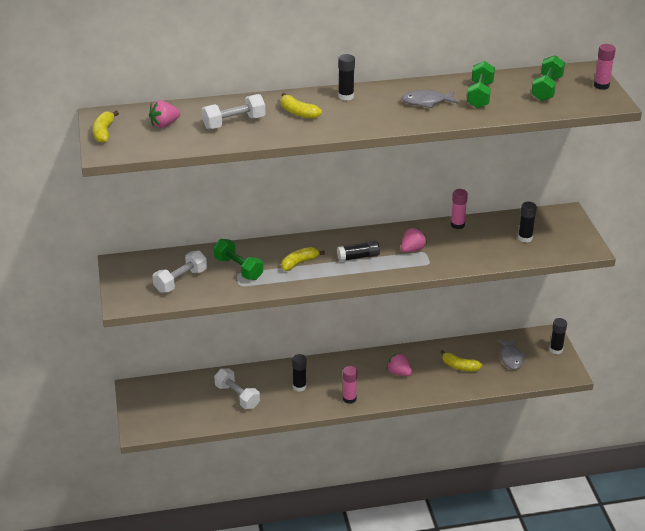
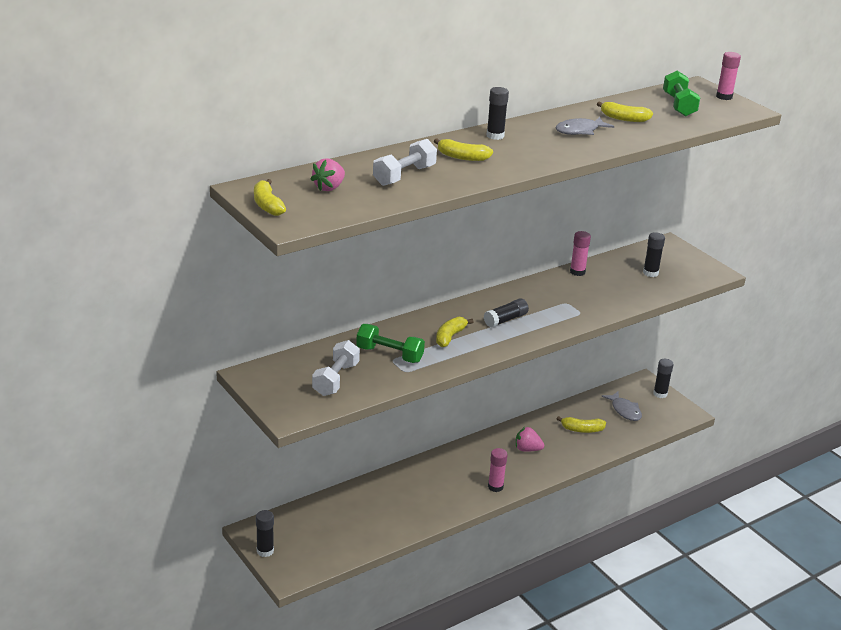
camera: 25 degrees left, 5 degrees down
white dumbbell [214,368,260,409] -> none
black glue stick [292,354,307,392] -> black glue stick moved to [256,510,274,557]
pink strawberry [401,227,427,253] -> none
green dumbbell [467,61,495,109] -> yellow banana [597,101,653,122]

